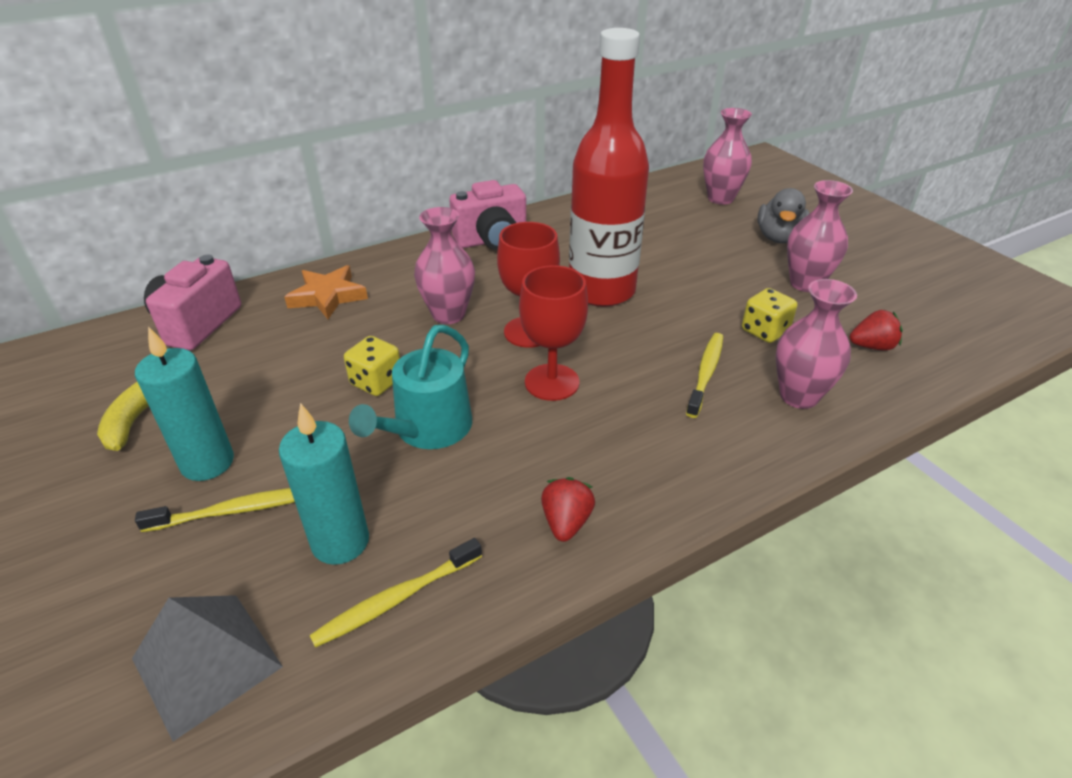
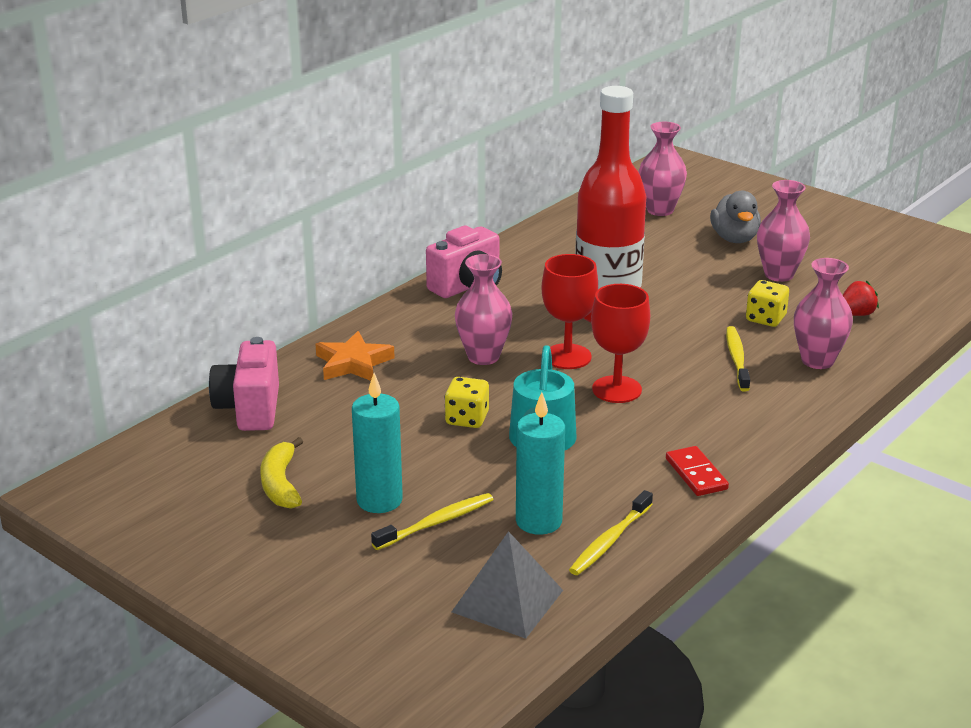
camera: 20 degrees left, 10 degrees down
red strawberry [541,477,595,542] -> red domino [666,446,729,496]

